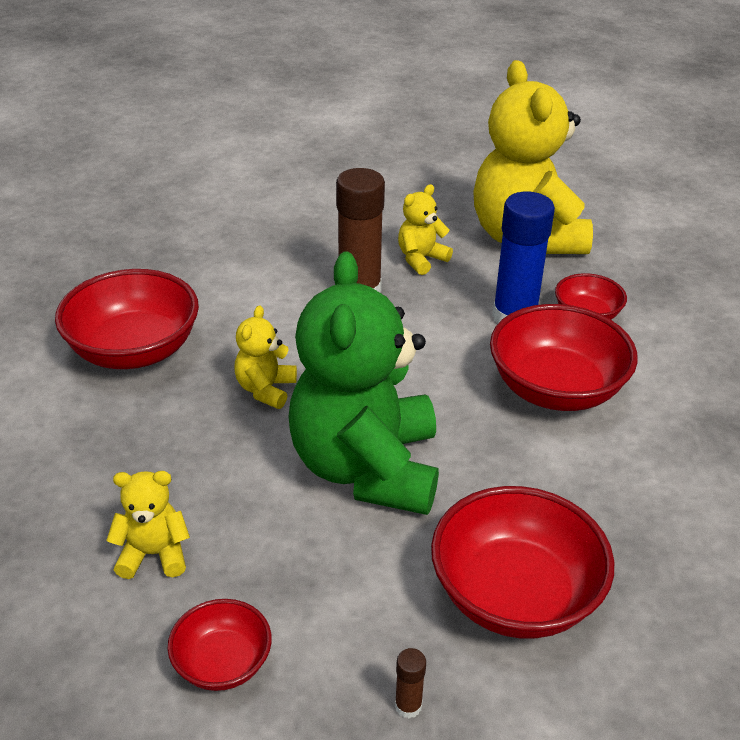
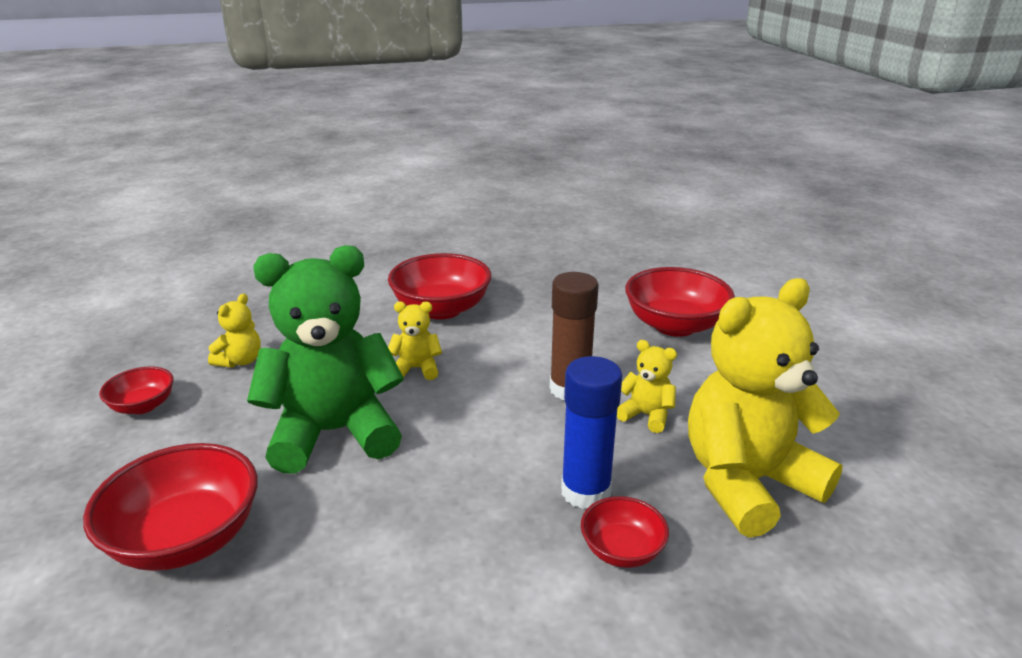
camera: 75 degrees right, 10 degrees down
yellow teddy bear [106,471,190,579] -> yellow teddy bear turned 45 degrees clockwise [208,293,261,368]
brown glue stick [395,648,426,719] -> none
red bowl [490,304,638,411] -> red bowl moved to [625,267,735,337]

